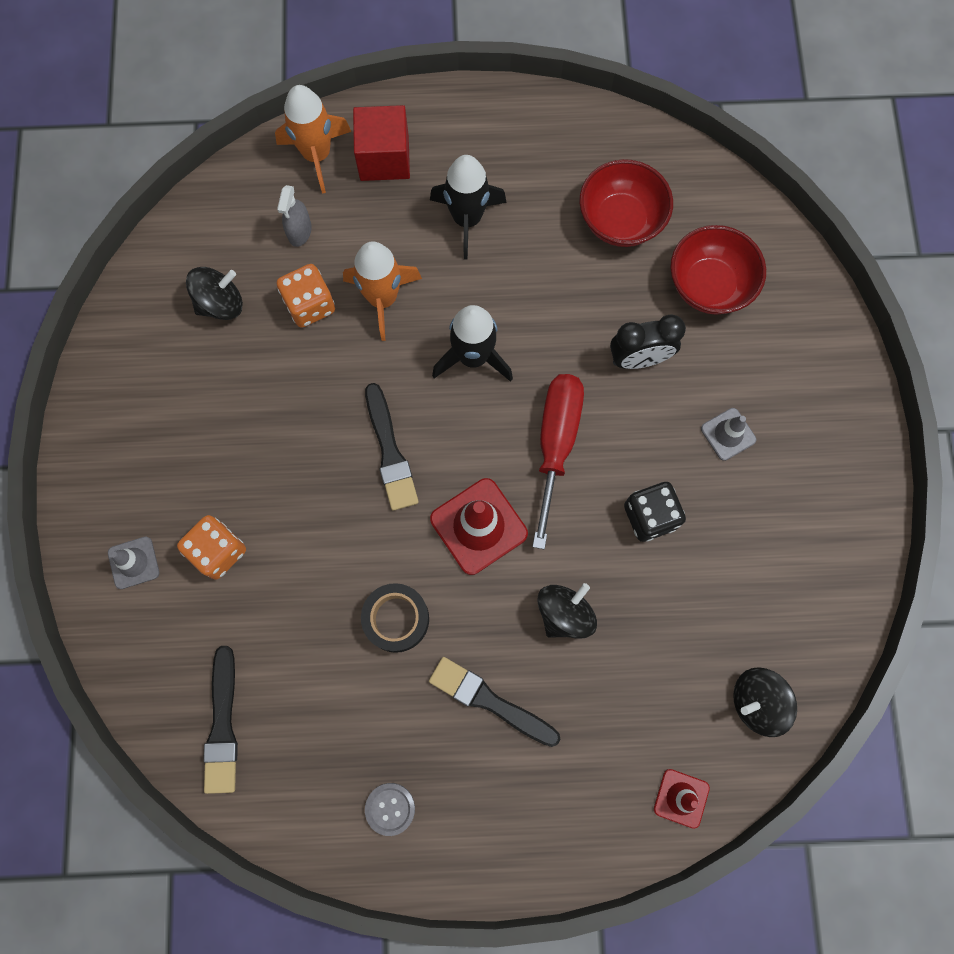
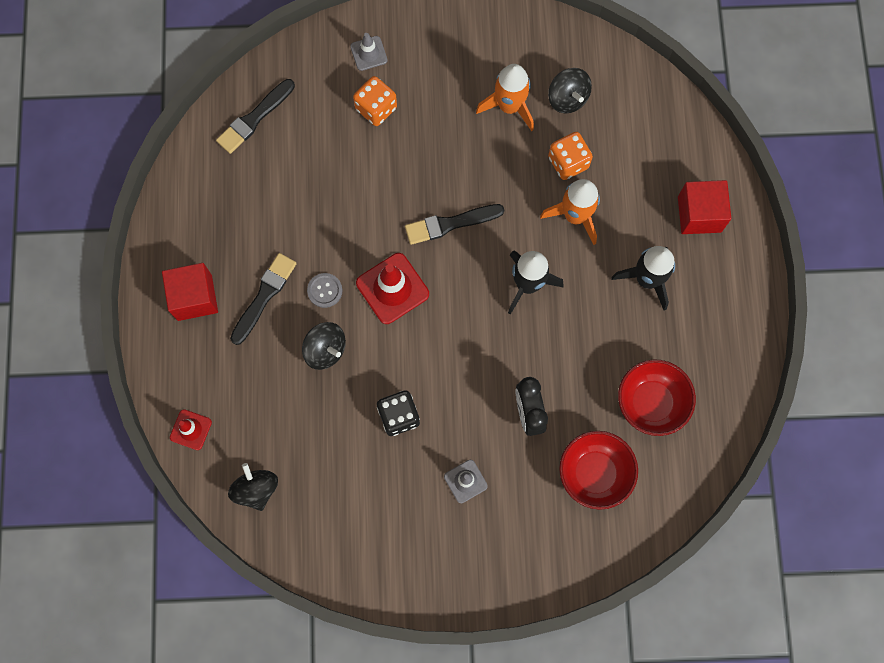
camera: 90 degrees right, 0 degrees up
black brush [203,646,238,794] -> black brush turned 45 degrees counterclockwise [216,79,295,154]
orange rocket [275,85,351,194] -> orange rocket moved to [476,64,534,131]
grey spray bottle [277,185,311,247] -> none
black tape [361,583,429,653] -> none
grey button [365,783,415,836] -> grey button moved to [307,273,342,308]
red screwdriver [532,374,584,549] -> none
none -> red cube [162,263,218,321]

